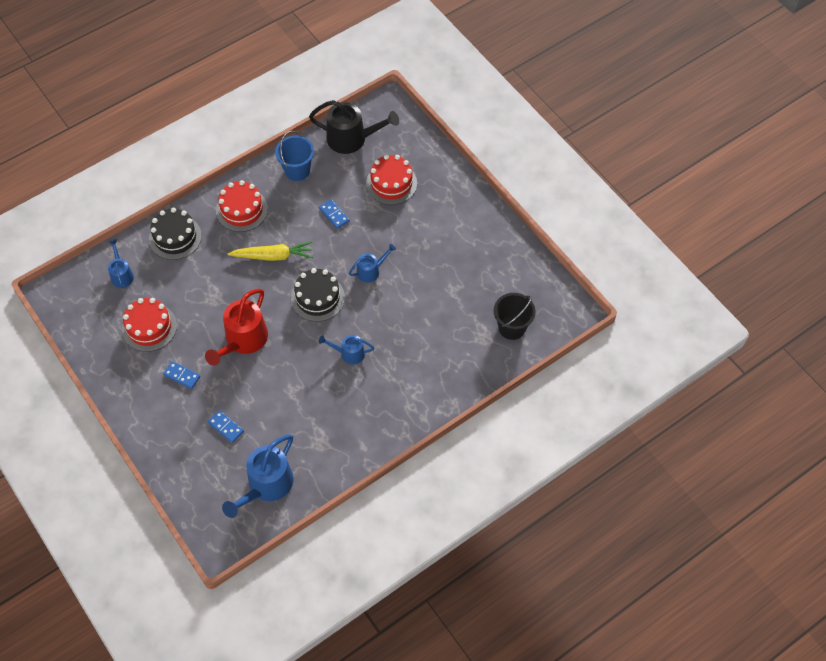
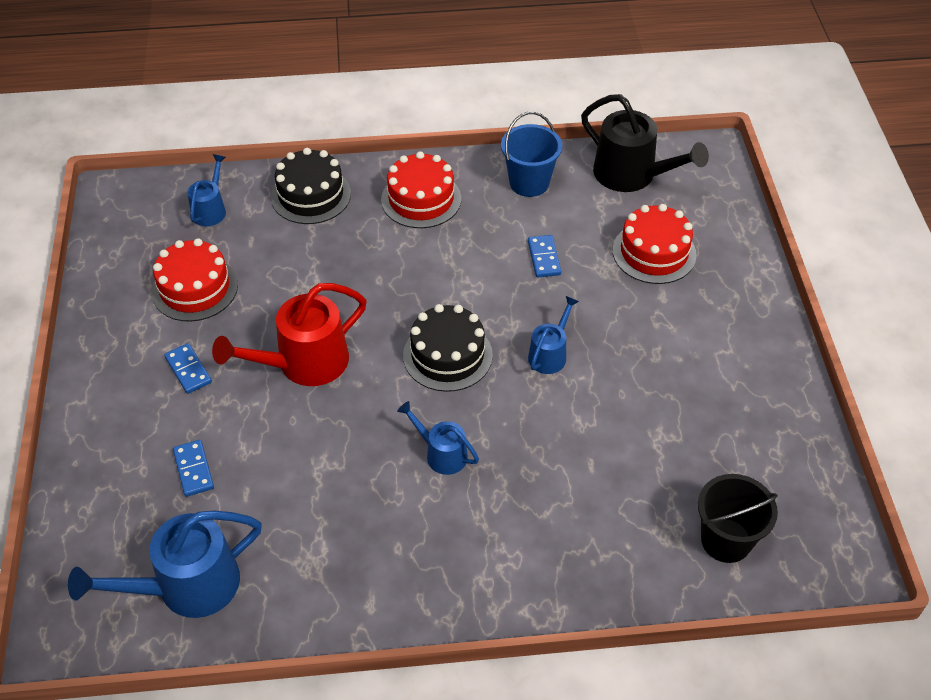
camera: 30 degrees right, 10 degrees down
yellow carrot [228,241,313,261] -> none
blue watering can [349,244,396,283] -> blue watering can turned 60 degrees counterclockwise [528,296,579,374]

